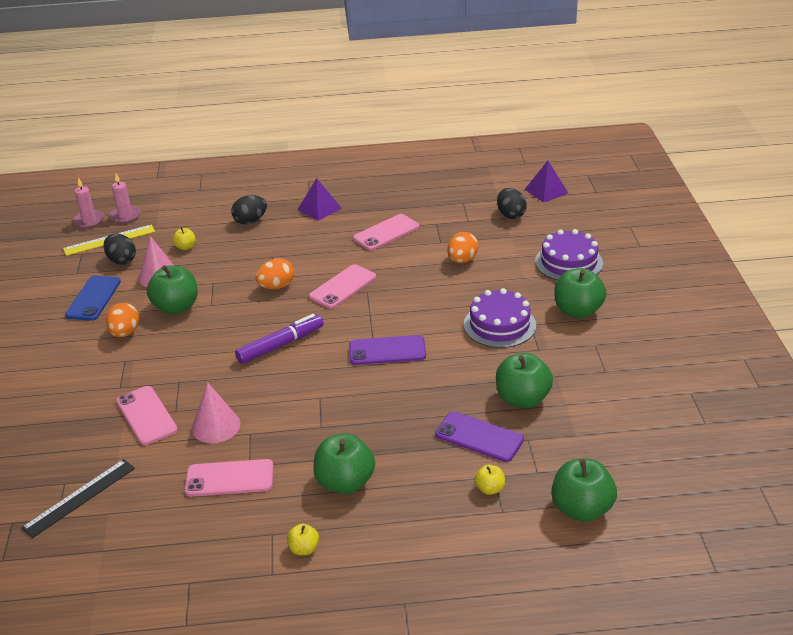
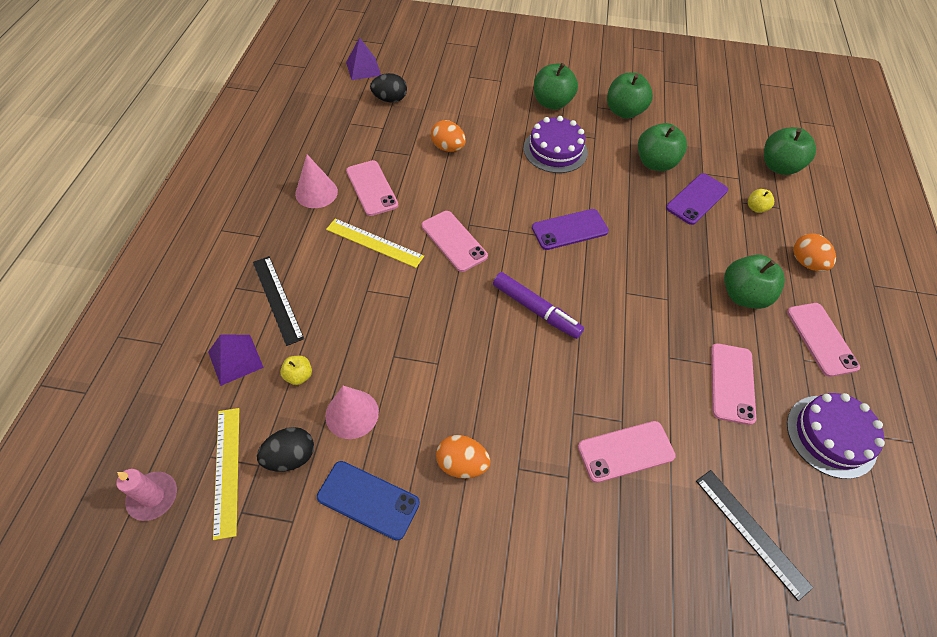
camera: 80 degrees left, 20 degrees up
pink candle [109,173,141,223] -> none
green apple [147,265,198,314] -> green apple moved to [607,73,653,119]
pink cone [192,382,240,443] -> pink cone moved to [295,154,338,208]
black egg [231,195,267,224] -> black ruler [253,256,304,346]
purple marker [235,314,324,364] -> purple marker turned 150 degrees clockwise [493,272,584,339]
orange egg [256,258,294,289] -> orange egg moved to [793,233,836,271]
yellow apple [287,523,319,555] -> pink phone [787,303,860,377]
purple pyramid [297,178,342,221] -> purple pyramid moved to [208,335,264,386]
purple phone [349,335,426,365] -> purple phone turned 60 degrees clockwise [532,209,609,250]
purple cake [535,229,603,280] -> purple cake moved to [787,393,885,479]
none -> yellow ruler [326,219,424,268]

